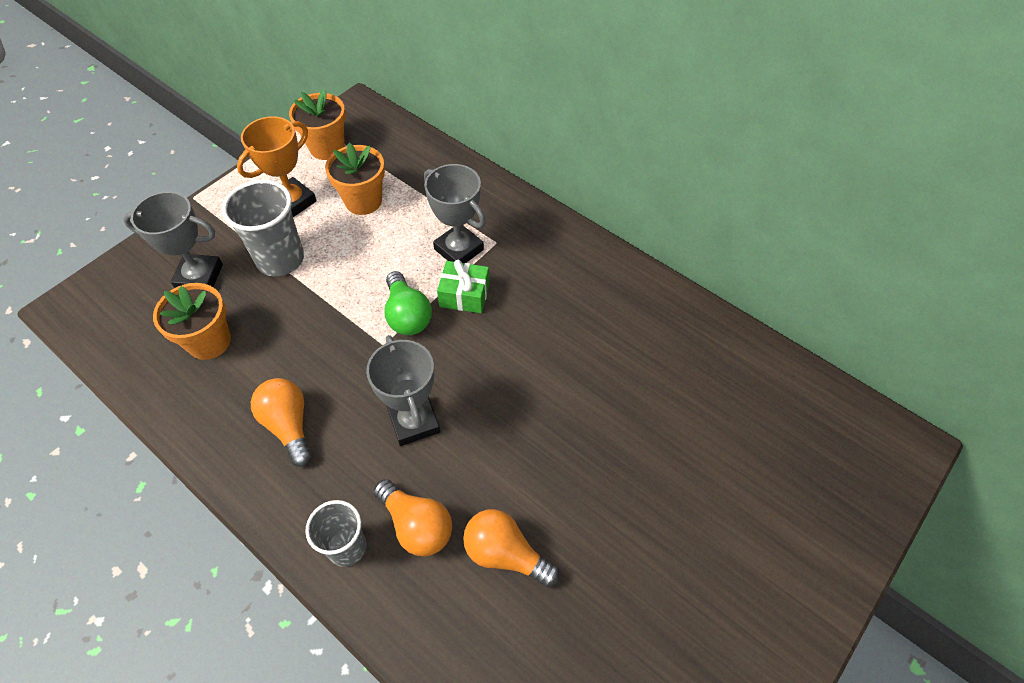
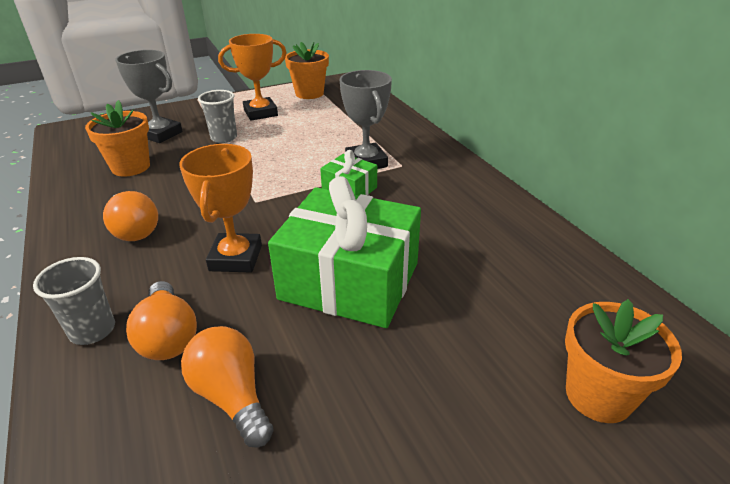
camera: 25 degrees right, 20 degrees down
grey cup [222,179,304,276] -> grey cup [198,90,237,143], size x0.64
orange light bulb [251,378,312,467] -> orange light bulb turned 150 degrees clockwise [103,191,158,241]
orange flower pot [325,143,385,215] -> orange flower pot moved to [565,299,682,423]
grey trophy [366,335,440,446] -> orange trophy [180,144,262,273]
green light bulb [384,271,432,335] -> none
none -> green gift [268,176,421,328]

